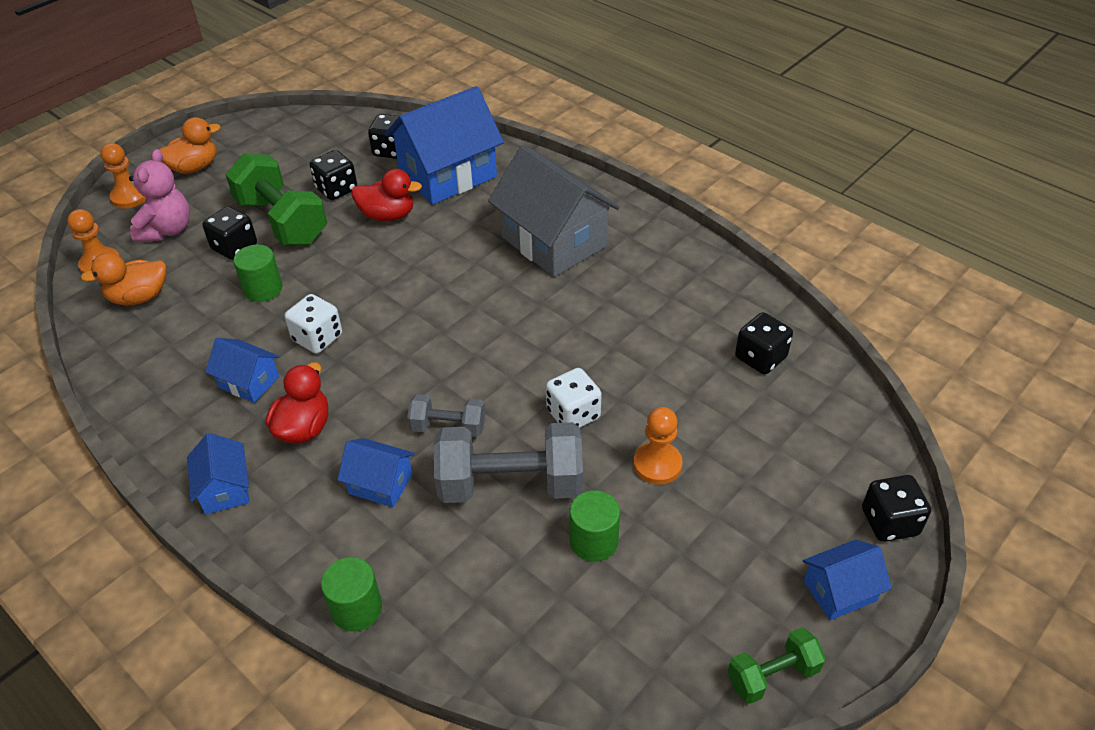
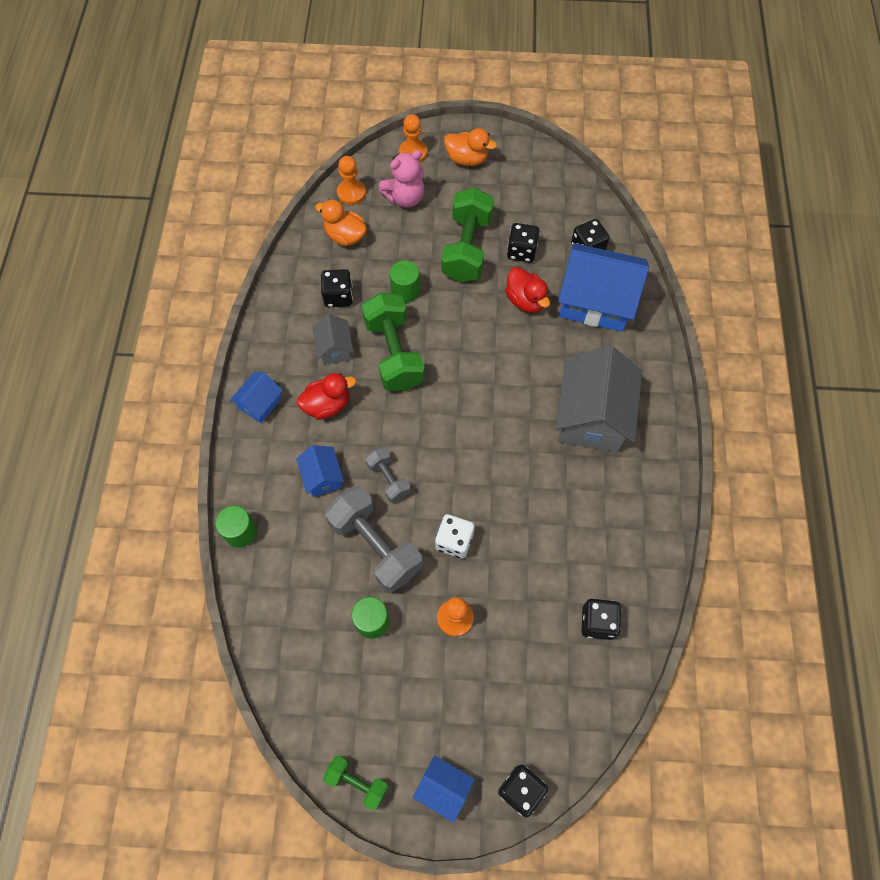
camera: 50 degrees right, 20 degrees up
black dice [202,206,257,260] -> black dice moved to [321,269,353,307]
blue house [206,338,279,403] -> grey house [312,314,353,365]
white dice [285,294,342,354] -> green dumbbell [362,292,425,391]

